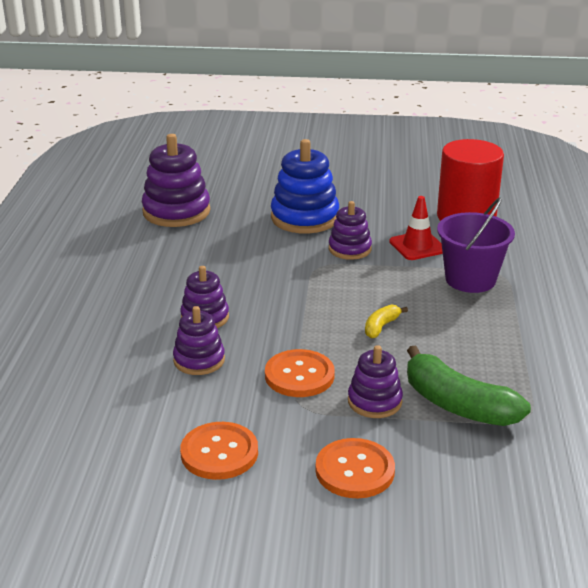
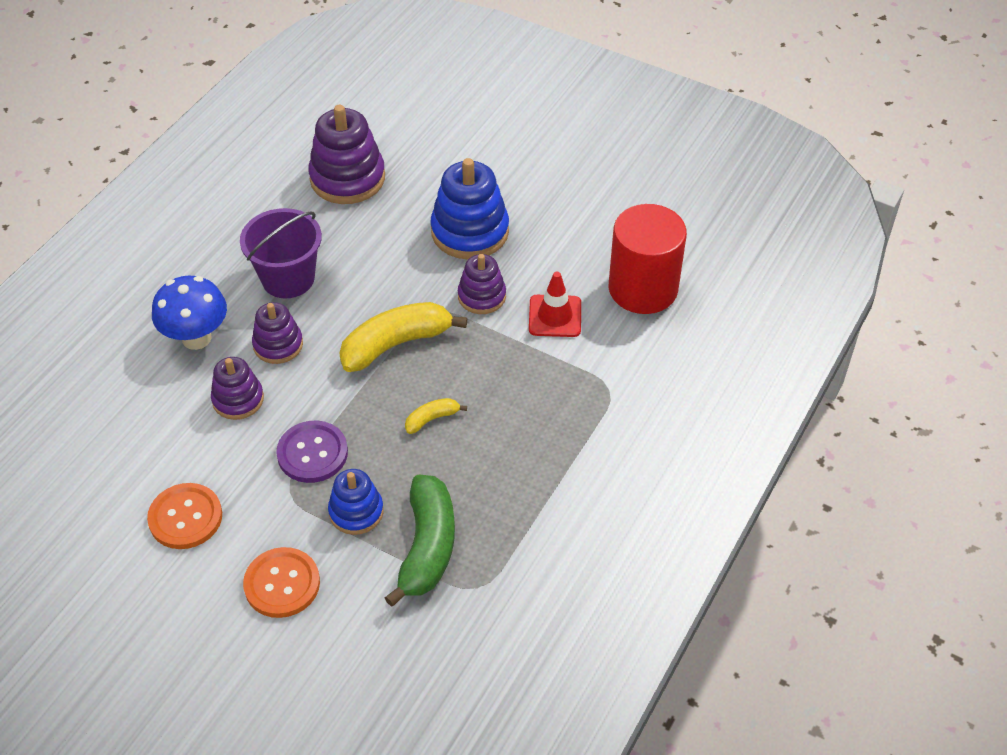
camera: 25 degrees right, 20 degrees up
orange button [265,349,335,397] -> purple button [276,421,348,483]
purple stacking toy [348,345,403,418] -> blue stacking toy [328,469,384,535]
green banana [407,346,531,426] -> green banana turned 150 degrees counterclockwise [385,475,455,607]
purple bucket [437,197,515,293] -> purple bucket moved to [240,208,322,298]
none -> blue mushroom [152,276,227,350]
none -> yellow banana [339,302,467,372]

